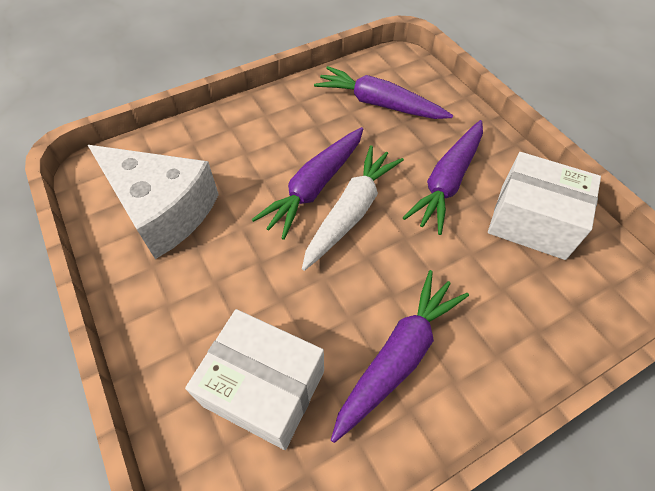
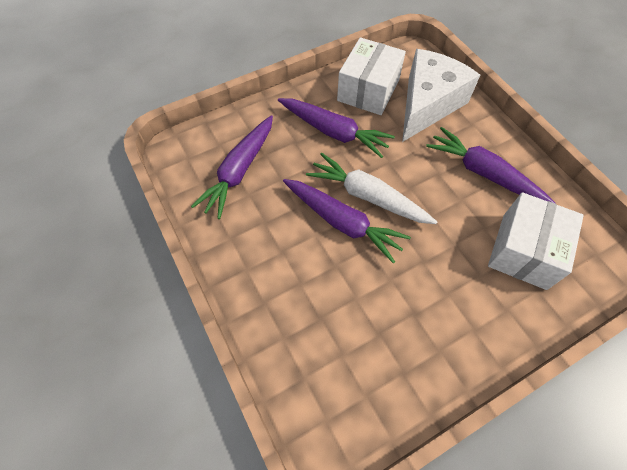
camera: 90 degrees left, 5 degrees up
white cheese [88,145,219,259] -> white cheese moved to [402,49,480,142]

